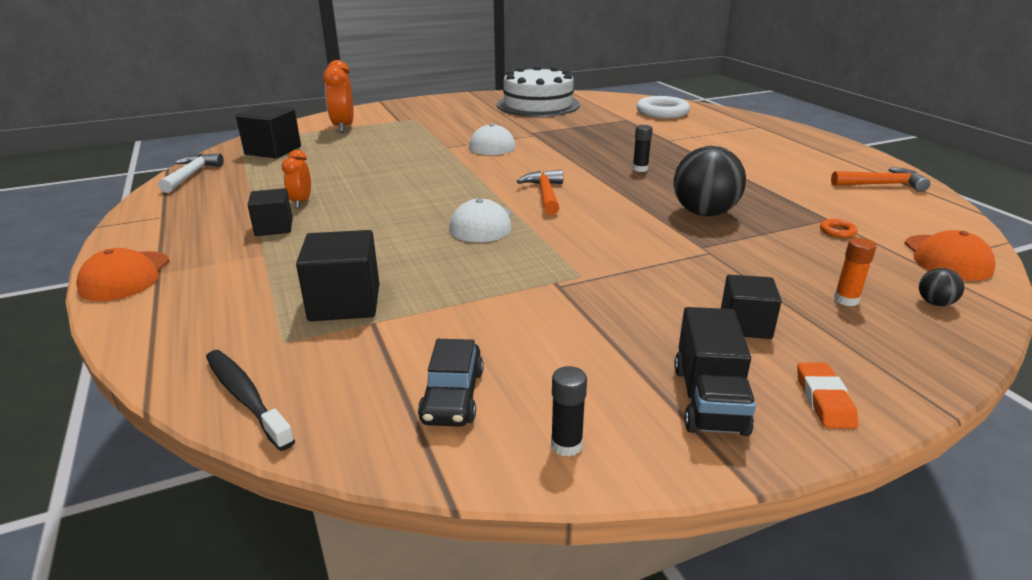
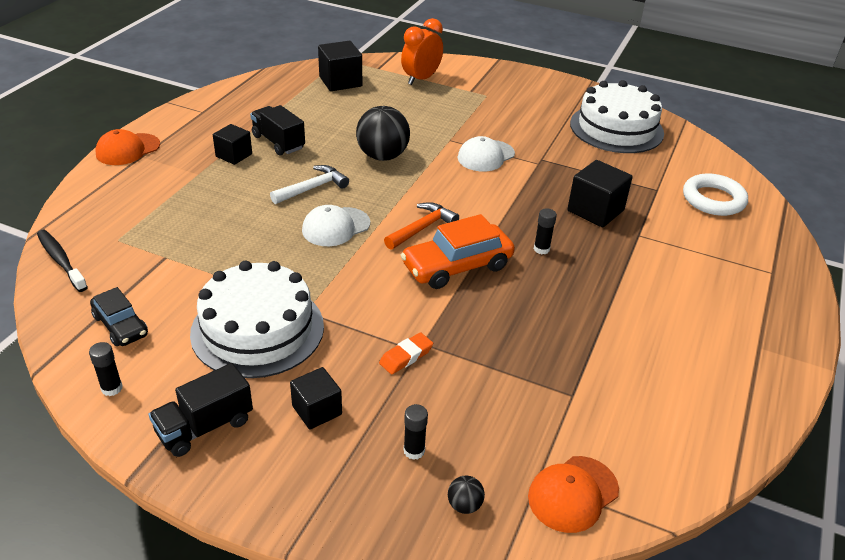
camera: 45 degrees right, 10 degrees up
white hammer [158,153,224,193] -> white hammer moved to [270,165,349,204]
black toothbrush [206,350,295,451] -> black toothbrush turned 45 degrees counterclockwise [37,230,88,292]
orange clock [282,150,311,208] -> black truck [250,105,305,155]
black cube [296,230,379,321] -> black cube moved to [567,160,633,227]
black car [418,339,484,427] -> black car turned 90 degrees counterclockwise [90,287,148,346]
black ball [674,146,746,216] -> black ball moved to [356,106,410,161]
orange eraser [797,362,858,429] -> orange eraser moved to [379,332,433,374]
orange ring [820,219,857,238] -> none
orange hammer [831,167,930,192] -> none
orange glue stick [834,238,876,306] -> black glue stick [404,404,428,460]
none -> white cake [190,260,324,378]
none -> orange car [401,214,515,289]

